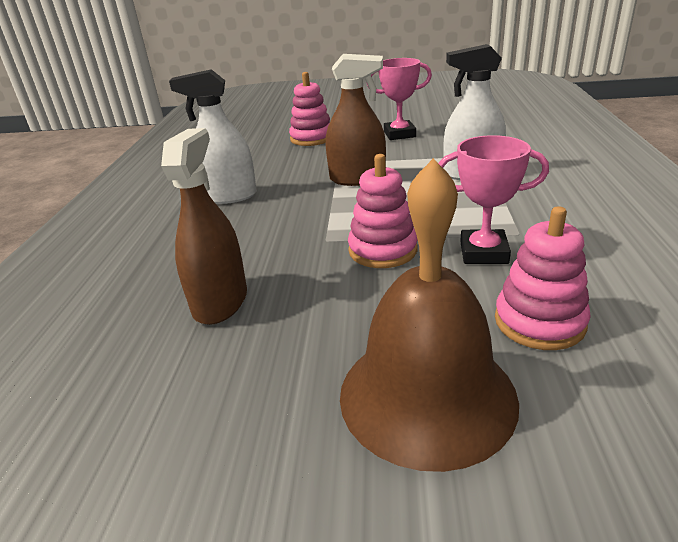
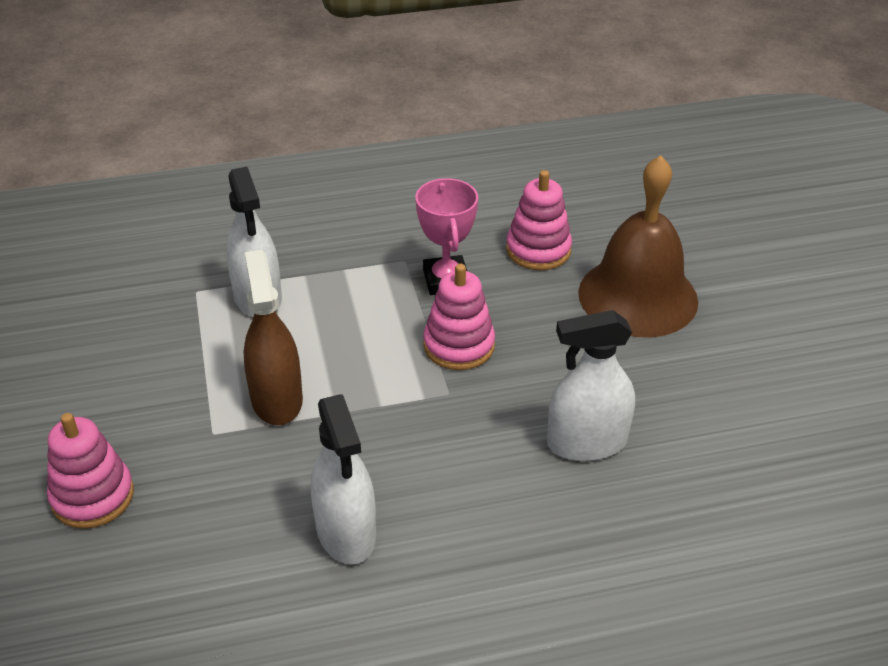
camera: 110 degrees left, 10 degrees up
brown spray bottle [161,128,247,325] -> white spray bottle [547,310,635,461]
pink trophy [366,58,432,140] -> none

